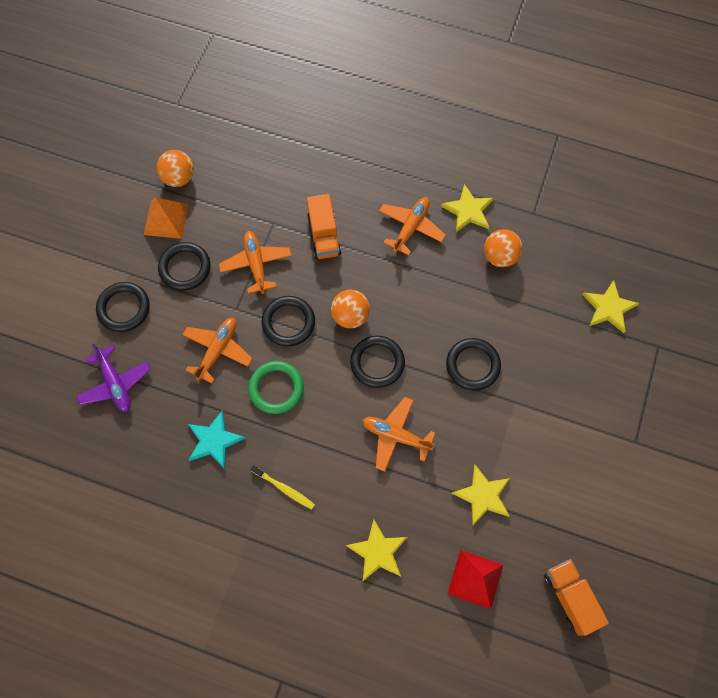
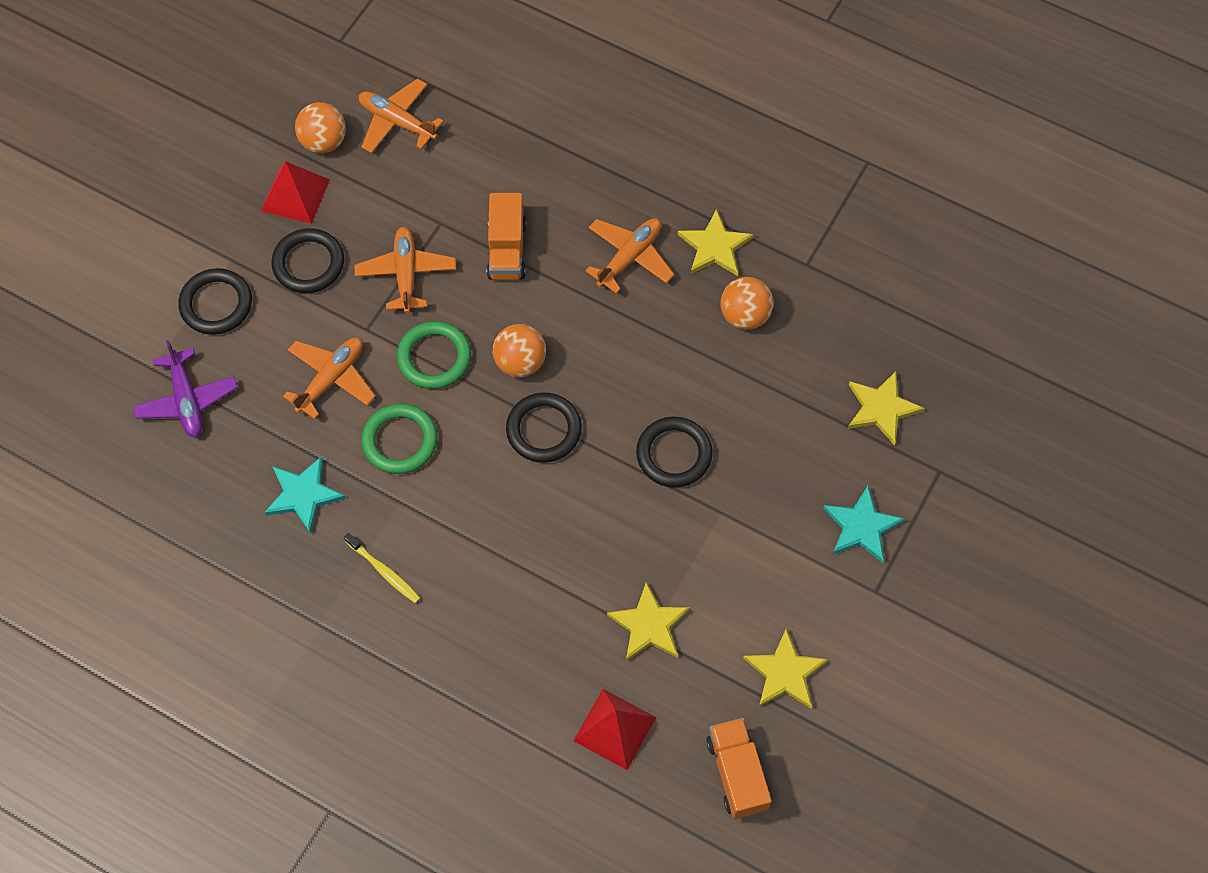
camera: 10 degrees right, 5 degrees down
orange pyramid [144,197,188,239] -> red pyramid [261,161,330,224]
black ring [261,296,315,346] -> green ring [397,321,471,389]
yellow star [346,519,407,581] -> yellow star moved to [743,629,828,709]
orange plane [362,397,435,471] -> orange plane moved to [359,78,444,153]
none -> turquoise star [823,486,905,563]

